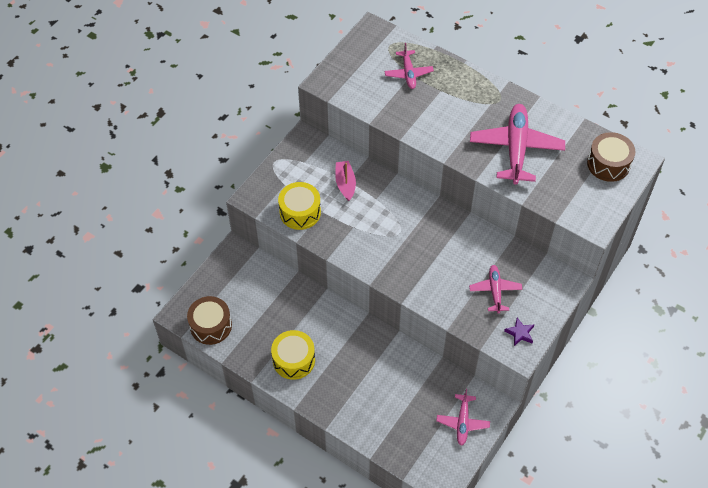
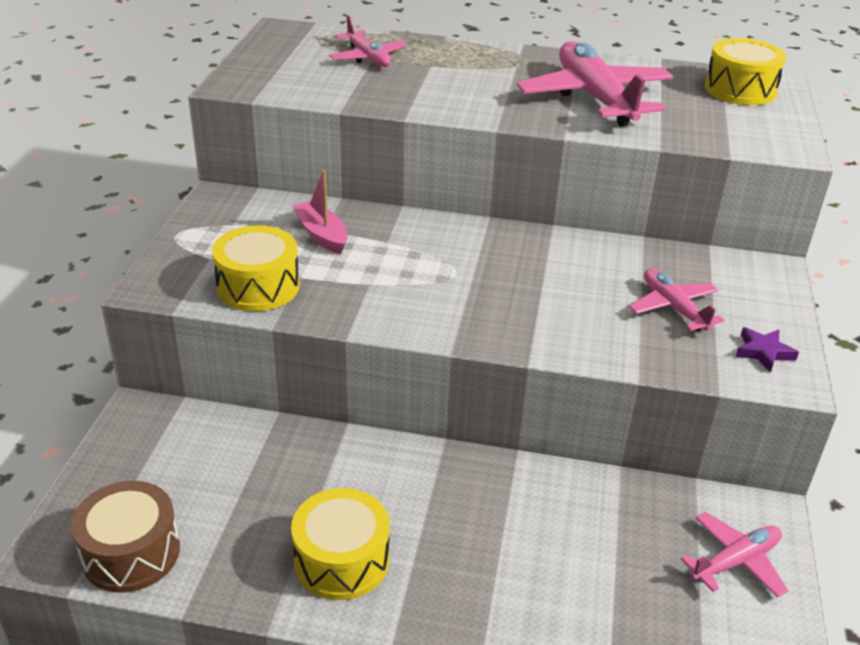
camera: 25 degrees left, 20 degrees down
pink plane [436,389,490,446] -> pink plane turned 105 degrees counterclockwise [681,512,788,598]
brown drum [587,132,635,182] -> yellow drum [705,38,787,105]

